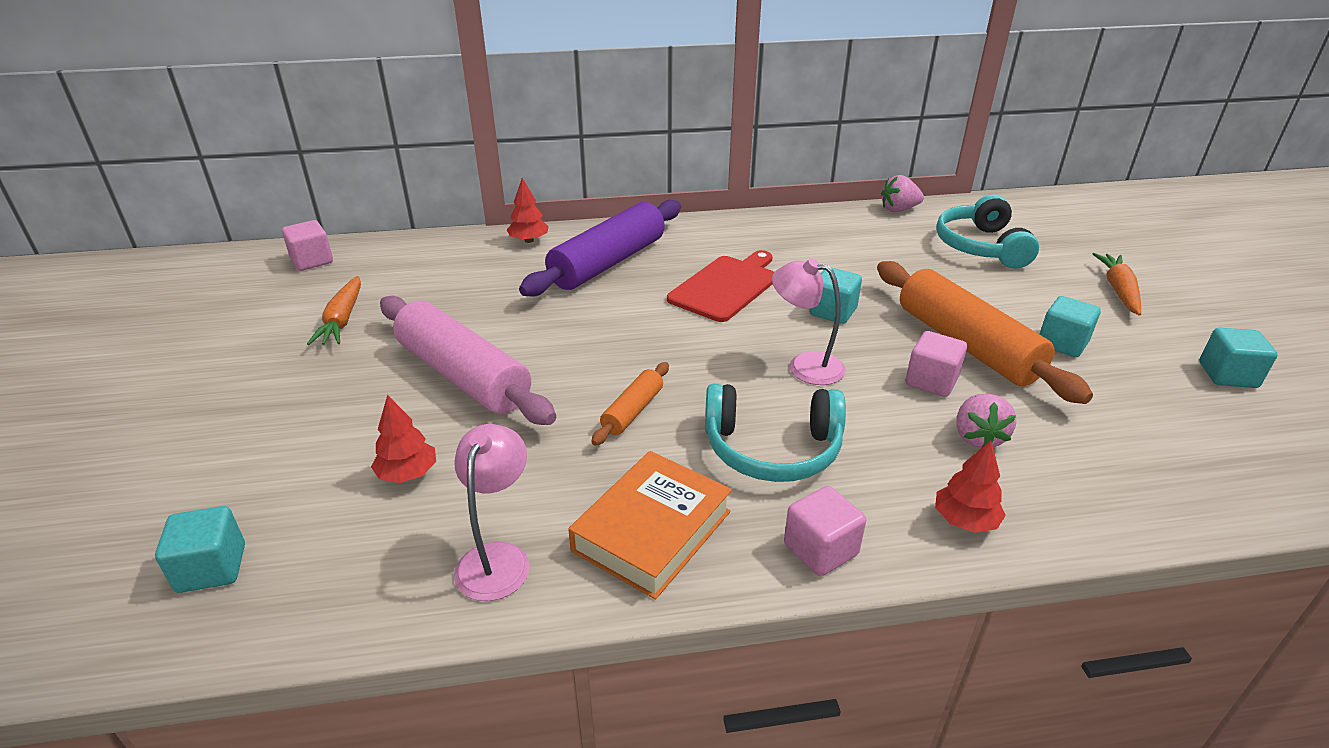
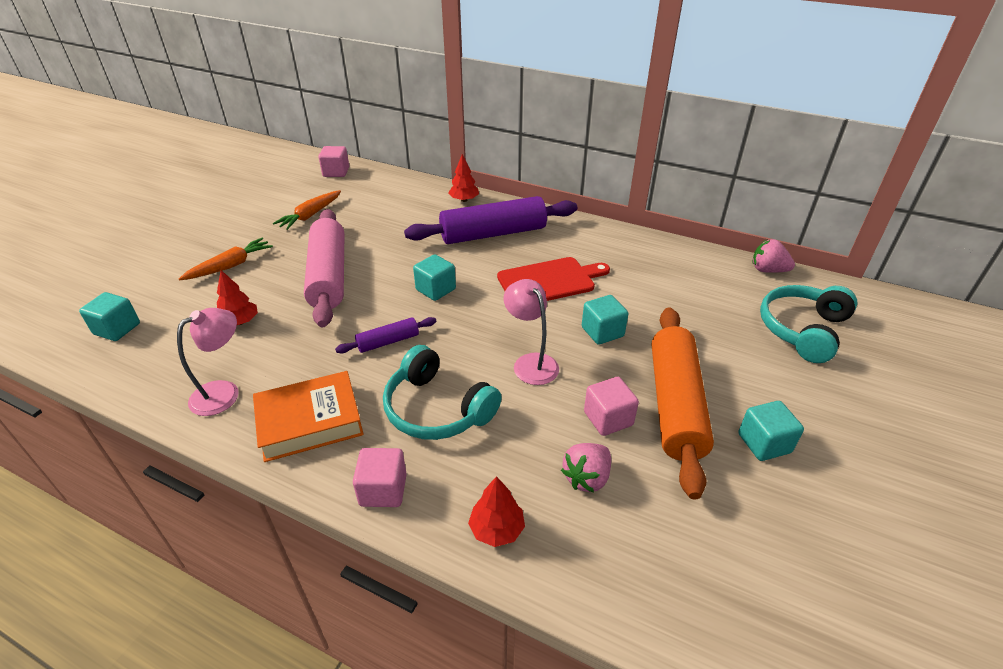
camera: 35 degrees right, 5 degrees up
orange rolling pin [591,362,669,446] -> purple rolling pin [335,317,437,353]
orange carrot [1093,253,1141,315] -> orange carrot moved to [179,238,273,281]
turquoise cube [1199,328,1278,388] -> turquoise cube moved to [413,254,456,301]

